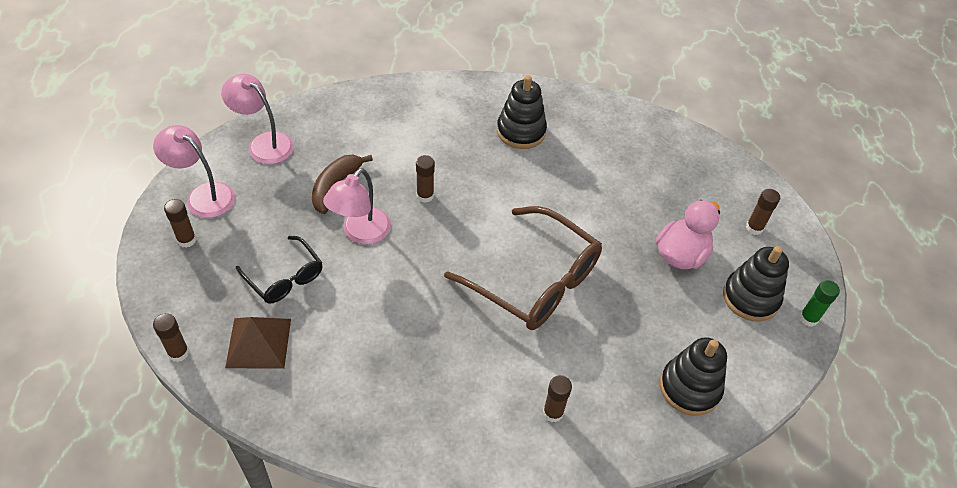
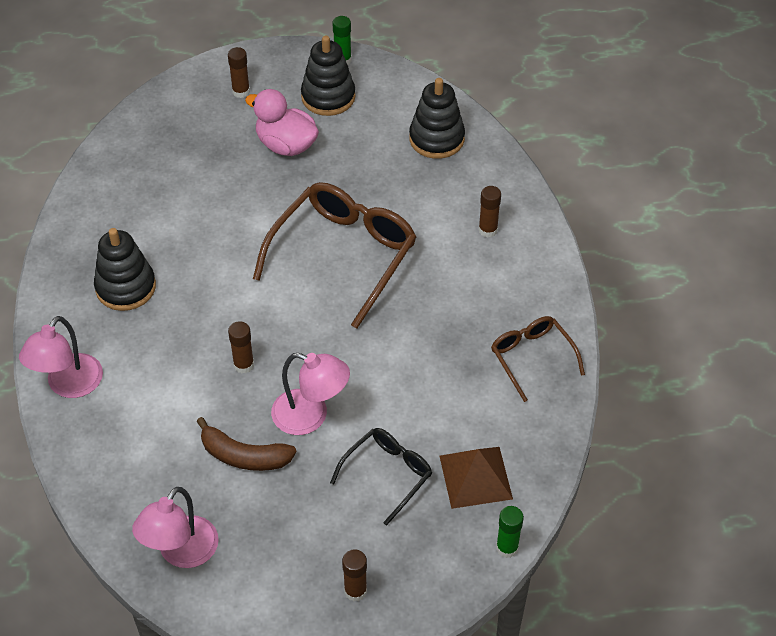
camera: 95 degrees left, 0 degrees up
pink lamp [153,125,235,218] -> pink lamp moved to [19,316,103,398]
brown glue stick [153,313,189,362] -> green glue stick [496,506,524,558]
none -> brown glasses [491,316,585,402]

